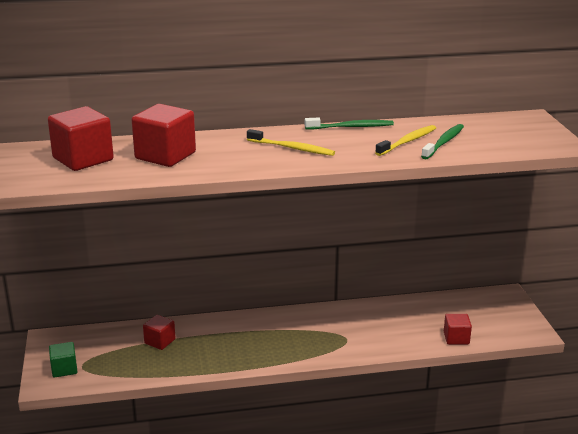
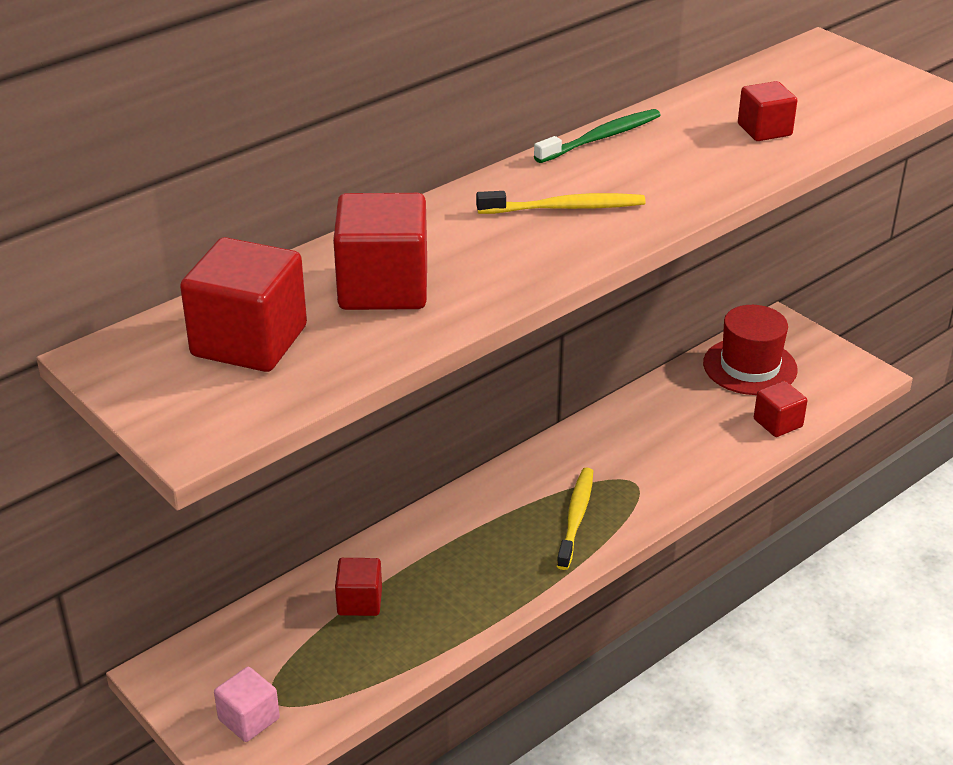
camera: 30 degrees left, 10 degrees up
green cube [49,342,78,377] -> pink cube [214,667,280,742]
yellow toothbrush [375,125,436,156] -> yellow toothbrush moved to [557,467,593,570]
green toothbrush [421,124,464,159] -> red cube [738,81,797,141]
none -> red hat [703,305,798,395]

